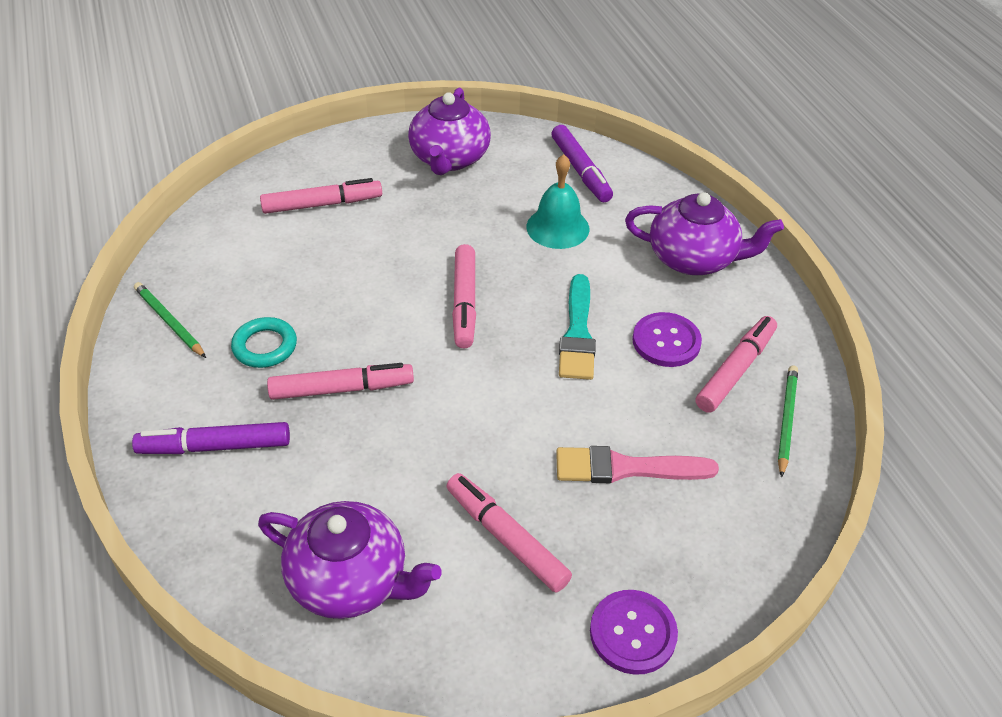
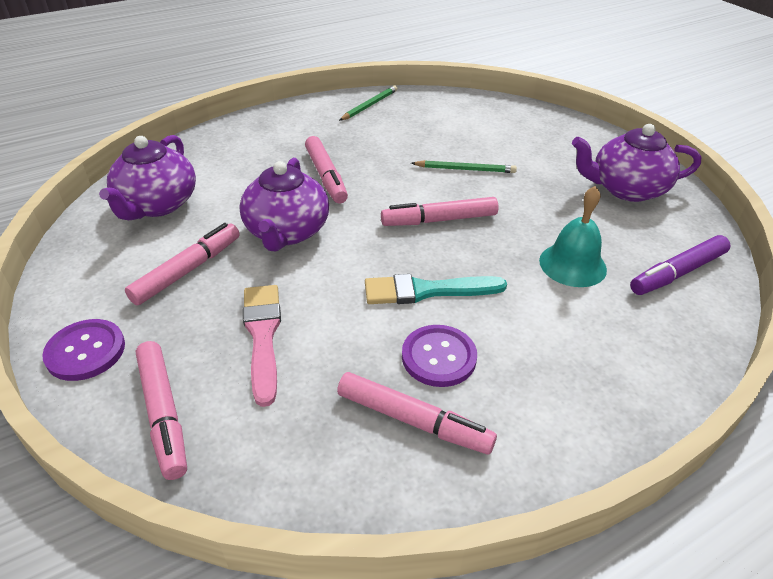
camera: 80 degrees right, 5 degrees down
purple marker [132,422,290,454] -> none
turquoise ring [231,317,297,368] -> none
pink marker [260,178,382,214] -> pink marker moved to [136,341,187,480]
purple teapot [625,192,784,275] -> purple teapot moved to [239,158,329,251]
green pencil [778,366,798,478] -> green pencil moved to [411,160,517,173]

